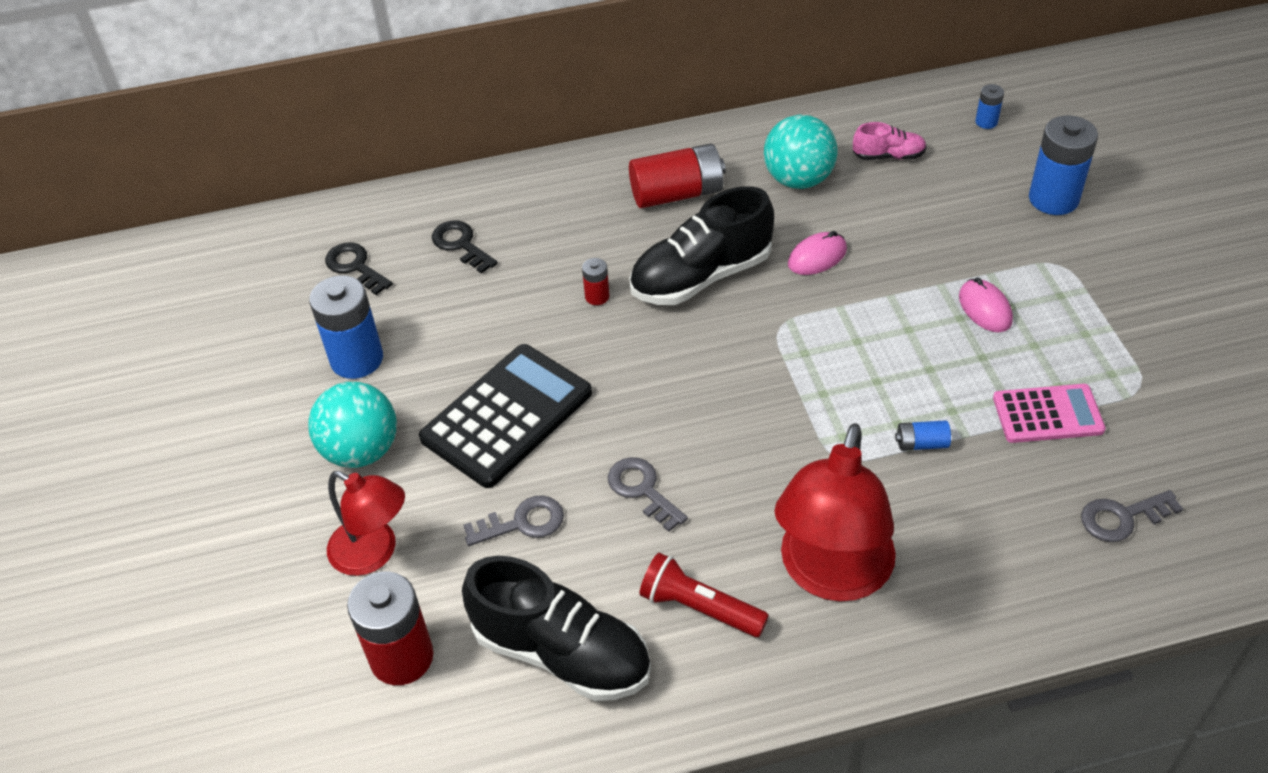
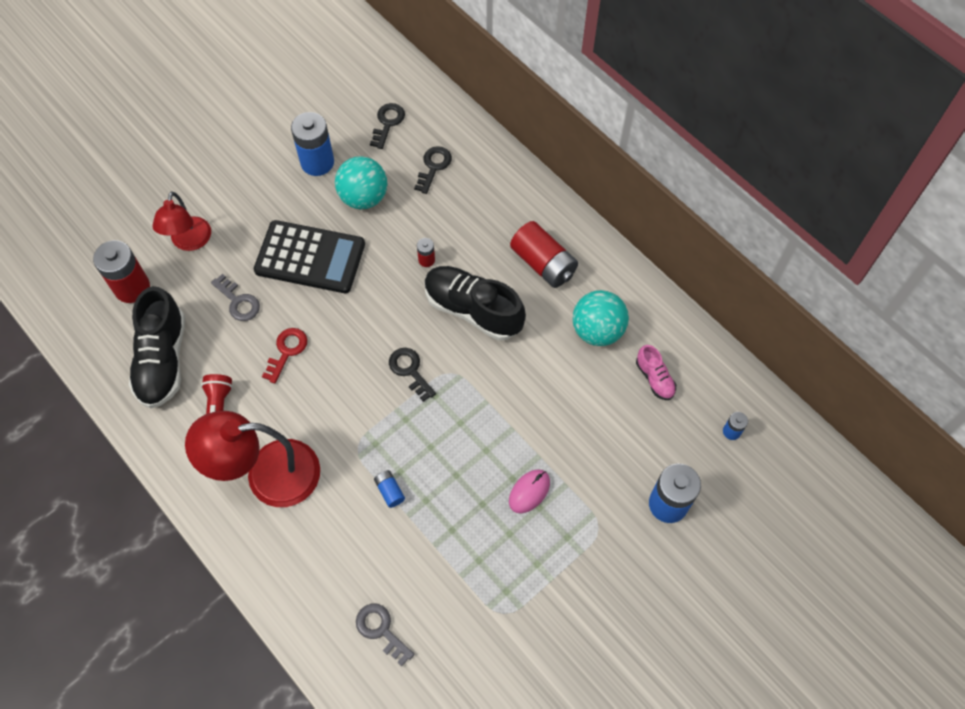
camera: 60 degrees right, 15 degrees up
turquoise ball [308,382,397,468] -> turquoise ball moved to [335,156,388,209]
grey key [608,457,688,532] -> red key [262,328,307,384]
pink mouse [788,231,847,275] -> none
pink calculator [993,384,1106,443] -> none
none -> black key [389,348,436,402]

